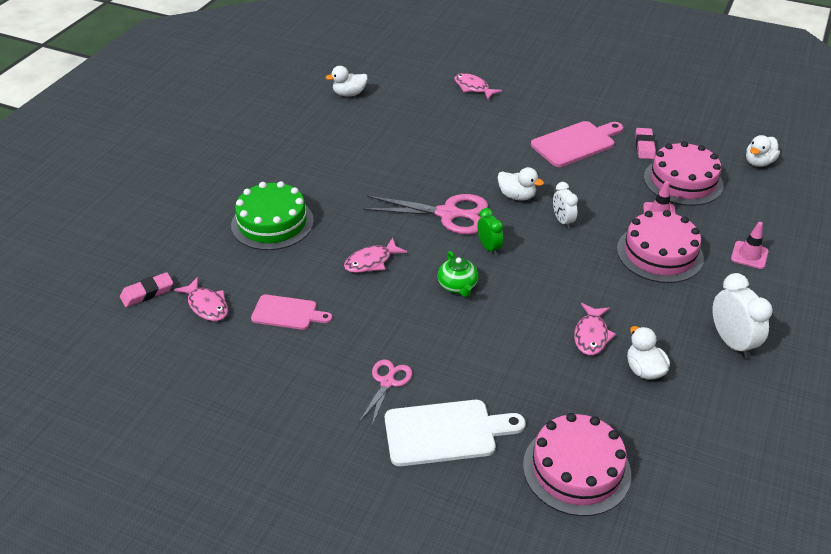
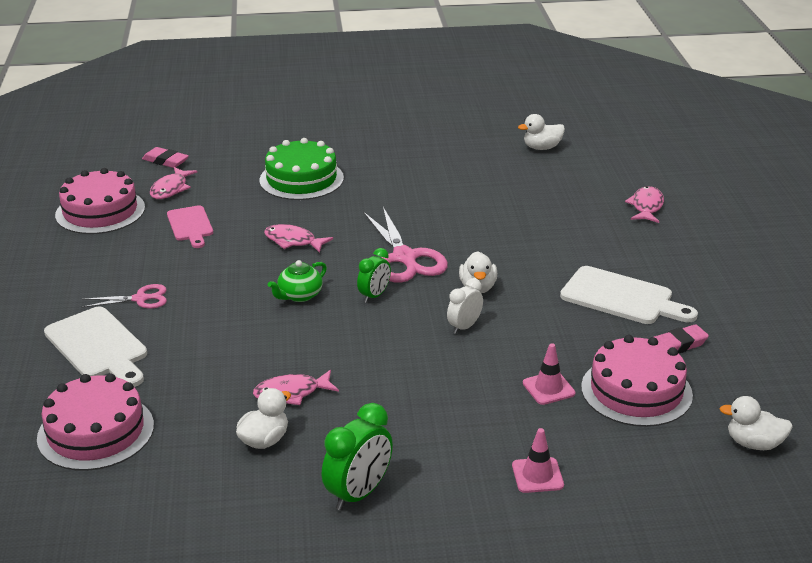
camera: 60 degrees right, 10 degrees down
white duck [326,66,368,97] -> white duck turned 60 degrees counterclockwise [518,114,565,150]
pink cutting board [531,121,623,167] -> white cutting board [560,266,698,324]
pink cake [617,210,704,283] -> pink cake moved to [55,168,145,234]
white clock [712,273,773,359] -> green clock [322,403,393,511]

